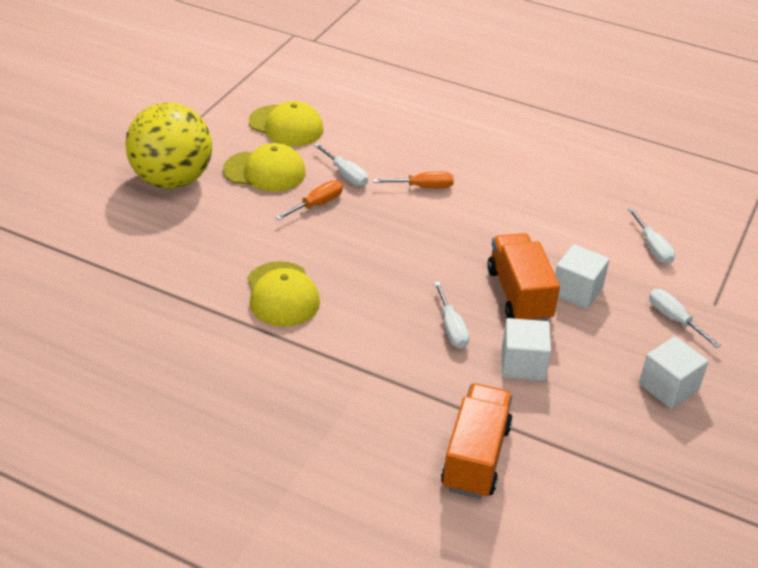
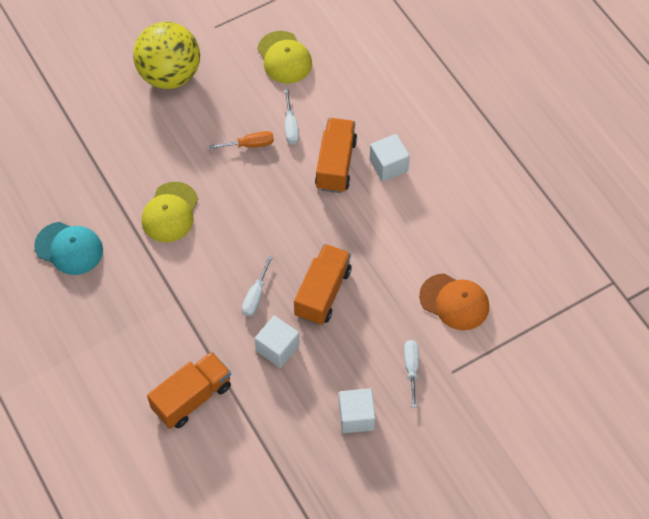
camera: 35 degrees right, 20 degrees up
yellow cap [223,143,306,192] -> none
orange screwdriver [373,172,454,188] -> orange truck [315,118,357,193]
white cube [555,244,610,309] -> white cube moved to [369,134,410,182]
white screwdriver [628,208,675,264] -> orange cap [419,274,489,330]
none -> turquoise cap [34,222,103,275]

